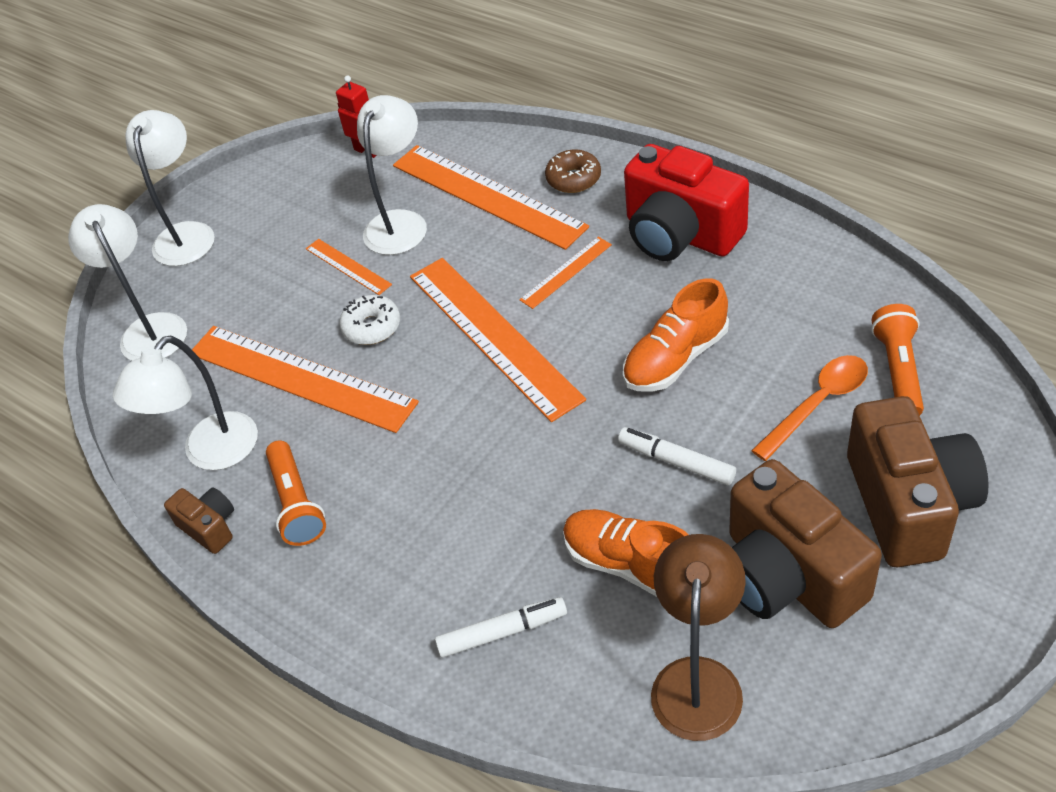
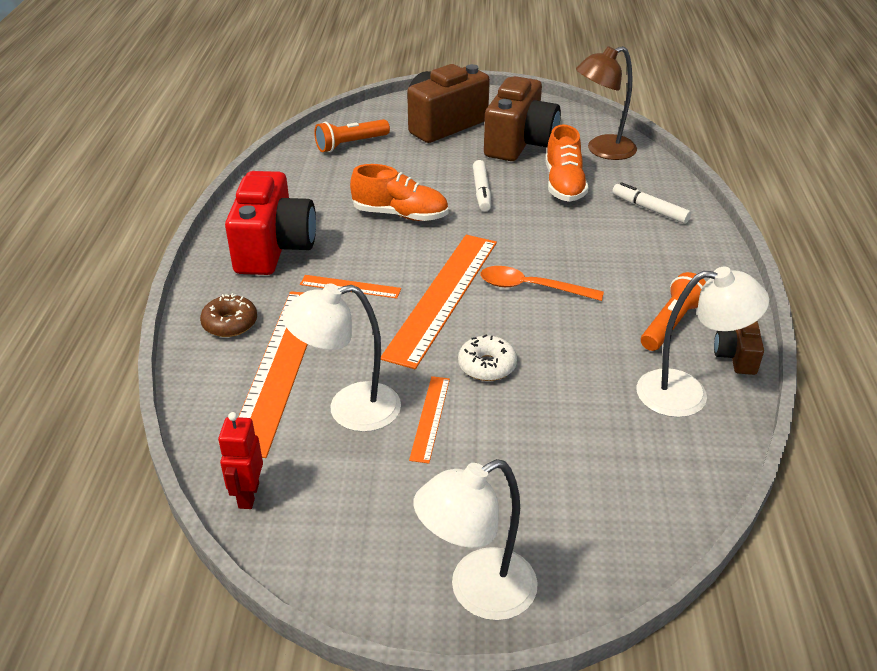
camera: 130 degrees left, 10 degrees down
white lamp [68,204,187,361] -> none
orange ruler [192,326,419,433] -> none
orange spoon [751,355,868,461] -> orange spoon moved to [480,266,604,301]

